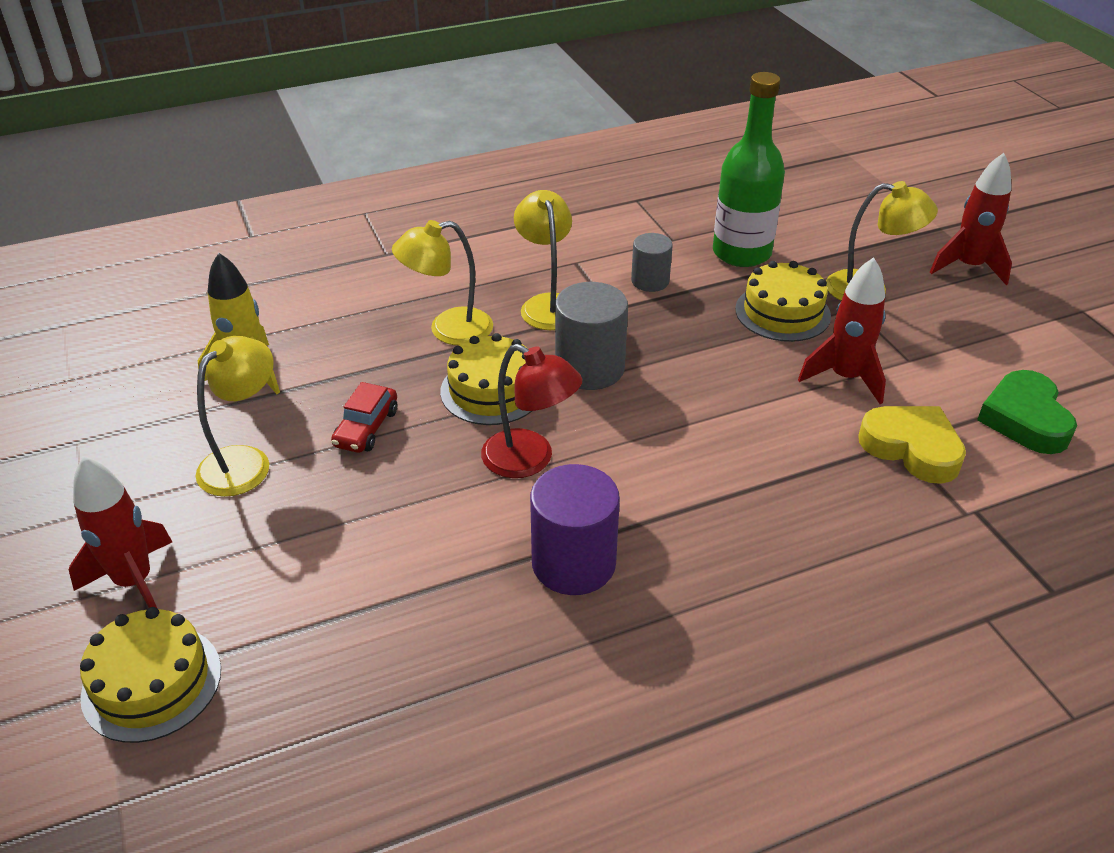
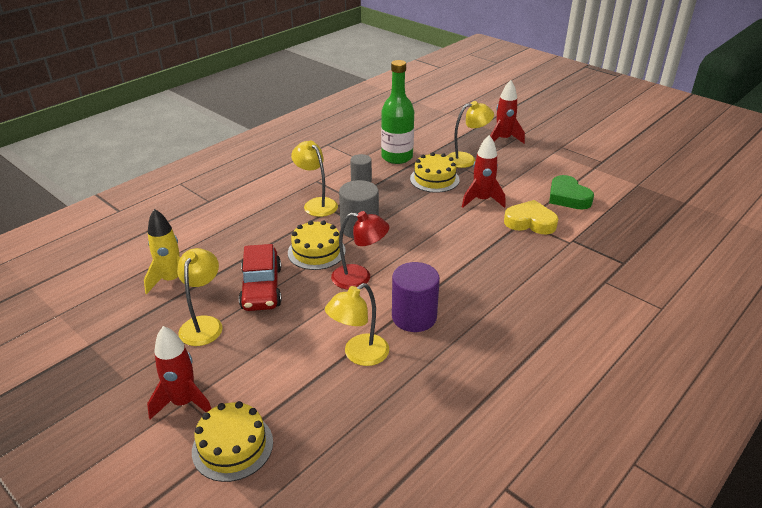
camera: 25 degrees left, 5 degrees down
red car [331,382,397,453] -> red car [239,244,282,311], size x1.69
yellow lamp [392,220,493,345] -> yellow lamp moved to [325,283,389,366]

